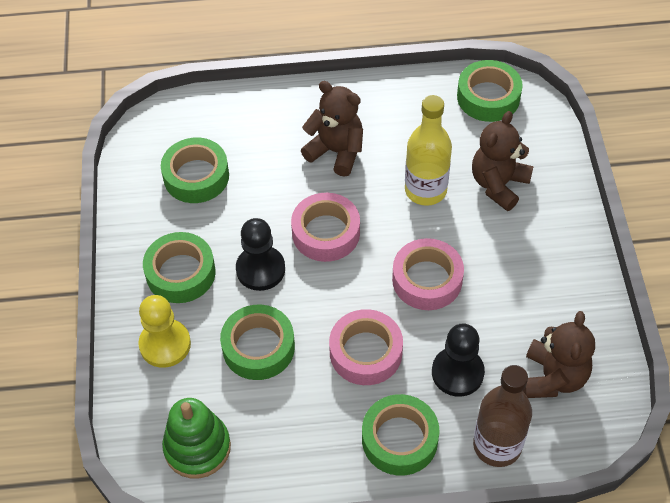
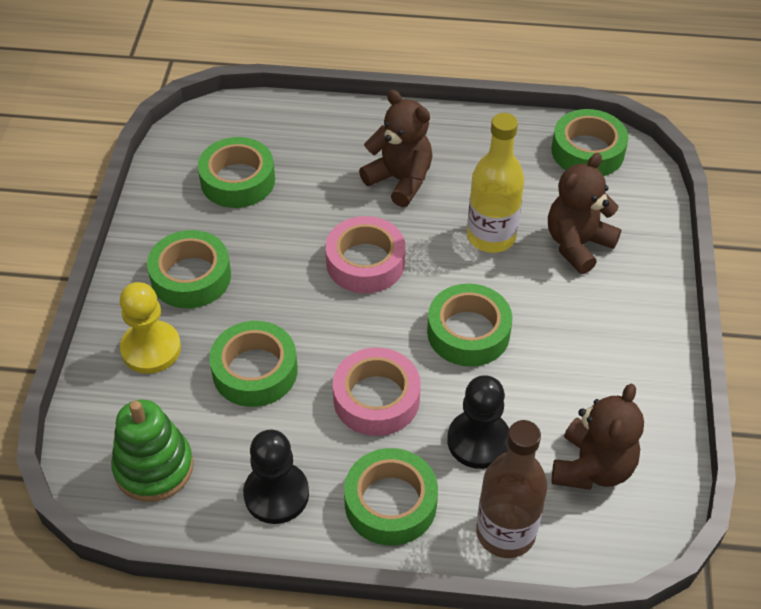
camera: 10 degrees right, 5 degrees down
black pawn [236,218,285,291] -> black pawn moved to [243,430,309,524]
pink tape [392,238,464,310] -> green tape [427,283,512,367]

